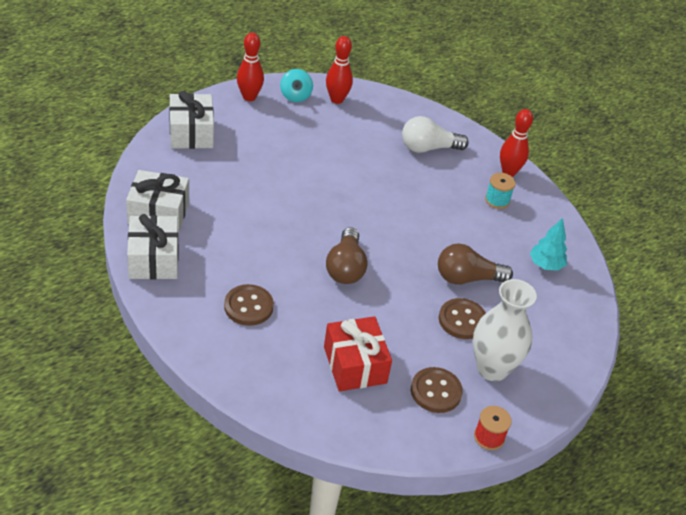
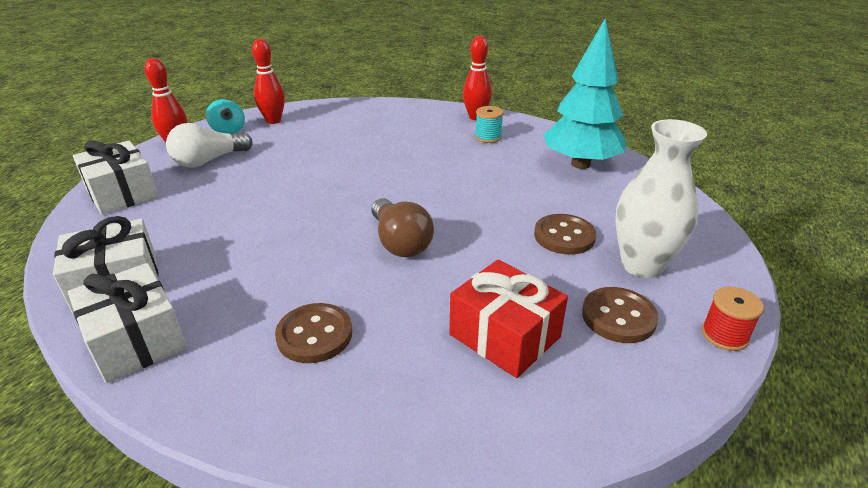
camera: 25 degrees left, 10 degrees down
white light bulb [402,116,469,153] -> white light bulb moved to [166,123,253,168]
brown light bulb [438,243,513,285] -> none
turquoise tree [530,218,567,271] -> turquoise tree [543,18,626,169], size x1.95

